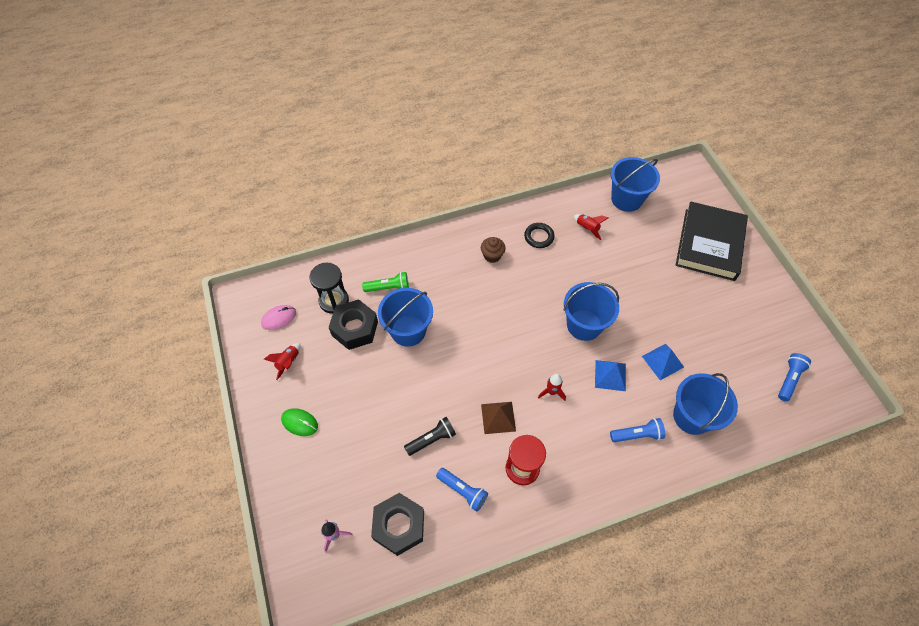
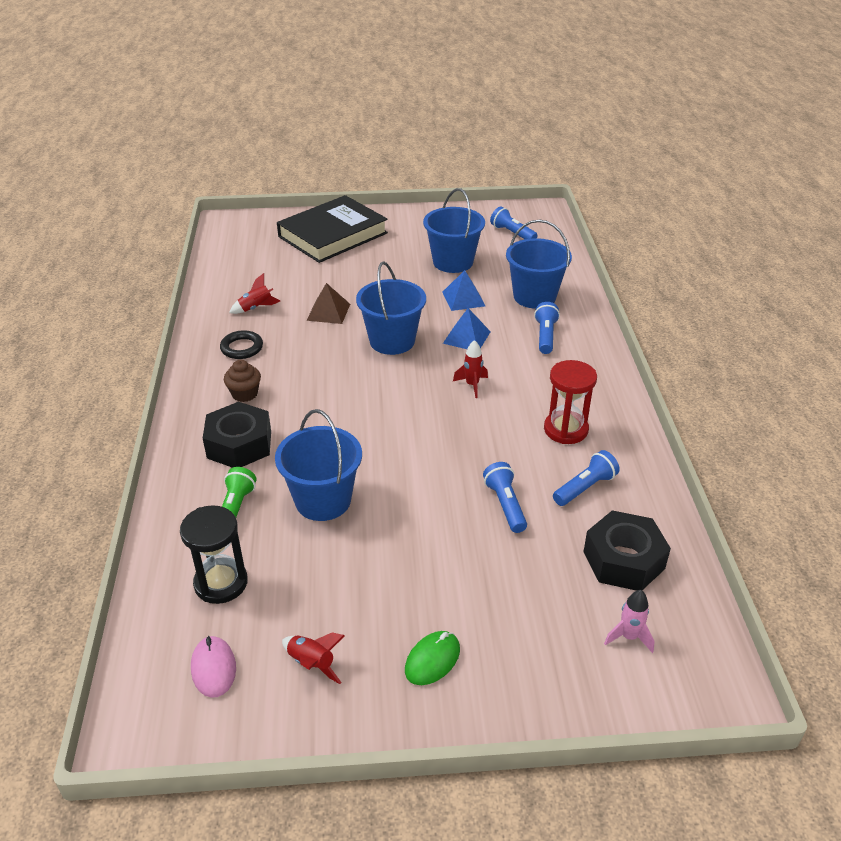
camera: 75 degrees left, 20 degrees down
black nut [329,299,378,350] -> black nut moved to [203,402,271,468]
black flashlight [404,417,456,456] -> blue flashlight [483,462,527,533]
brown pyramid [481,402,516,434] -> brown pyramid moved to [306,283,350,324]
blue bucket [611,157,660,212] -> blue bucket moved to [423,188,485,273]
black book [676,201,748,281] -> black book turned 75 degrees counterclockwise [277,195,388,263]

